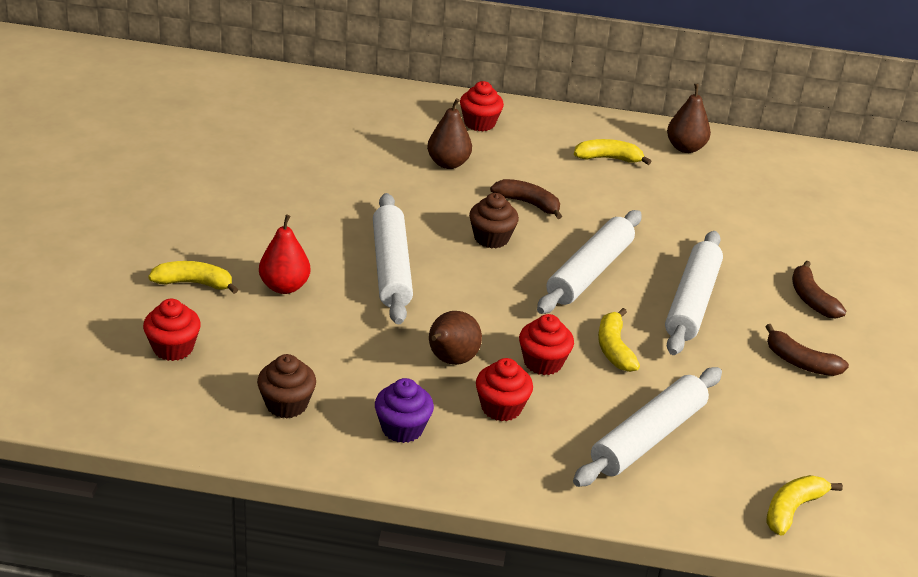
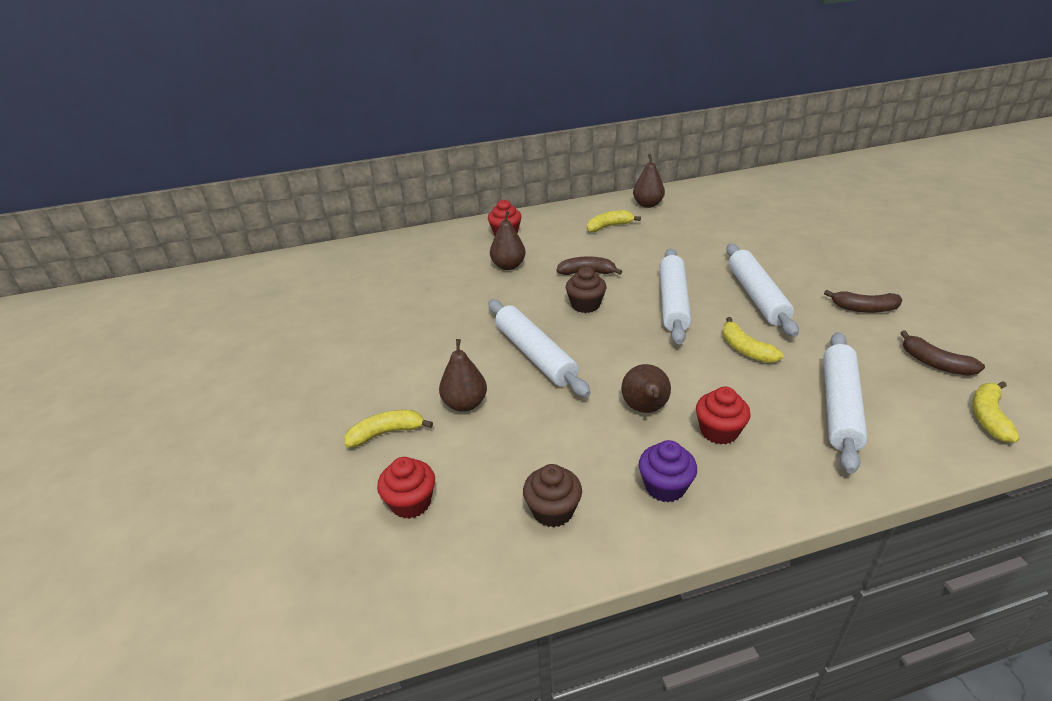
camera: 20 degrees left, 0 degrees up
red pear [259,215,310,294] -> brown pear [439,339,487,412]
red cupcake [519,314,574,375] -> none
brown banana [792,261,846,319] -> brown banana moved to [901,330,985,375]

